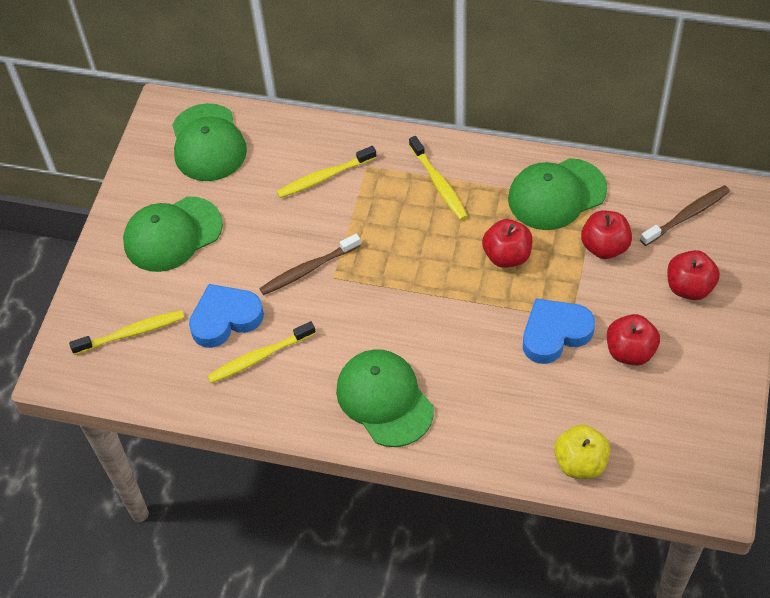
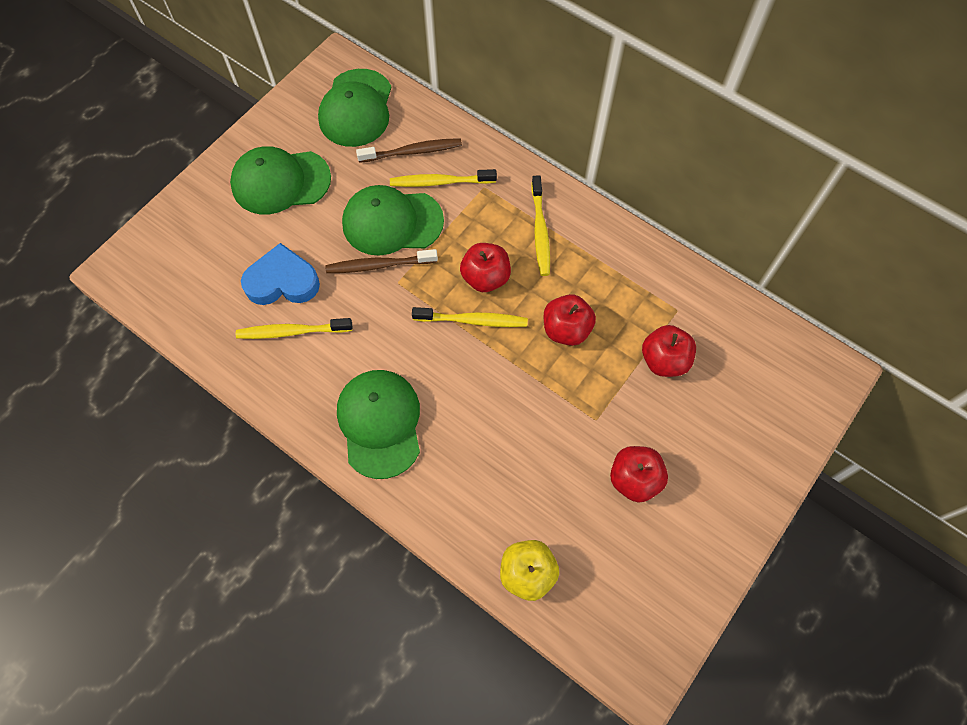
camera: 20 degrees right, 10 degrees up
yellow toothbrush [69,310,184,355] -> yellow toothbrush moved to [412,307,528,327]
green cap [508,158,607,230] -> green cap moved to [342,185,444,256]
blue heart [523,299,595,364] -> none
brown toothbrush [640,185,730,246] -> brown toothbrush moved to [356,138,462,163]
red apple [667,250,720,300] -> red apple moved to [460,243,511,292]

